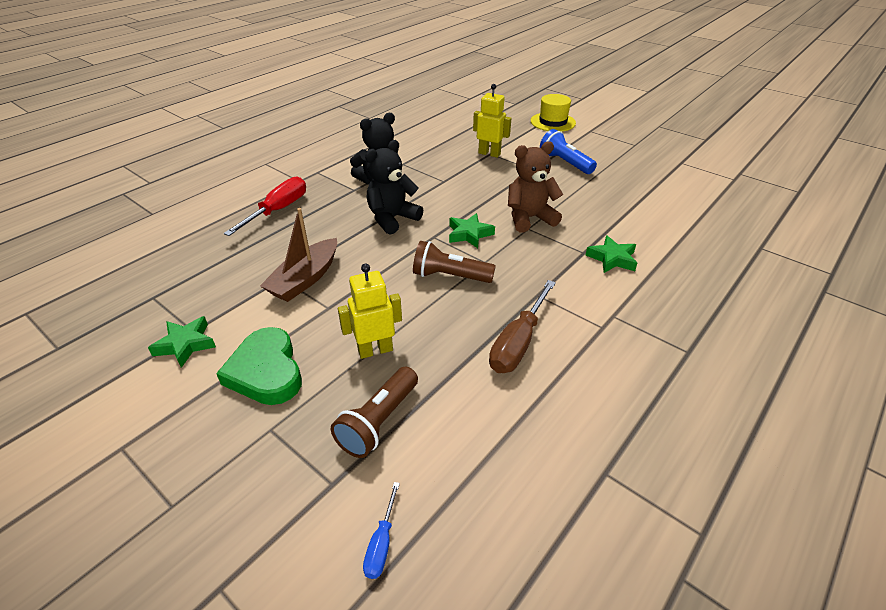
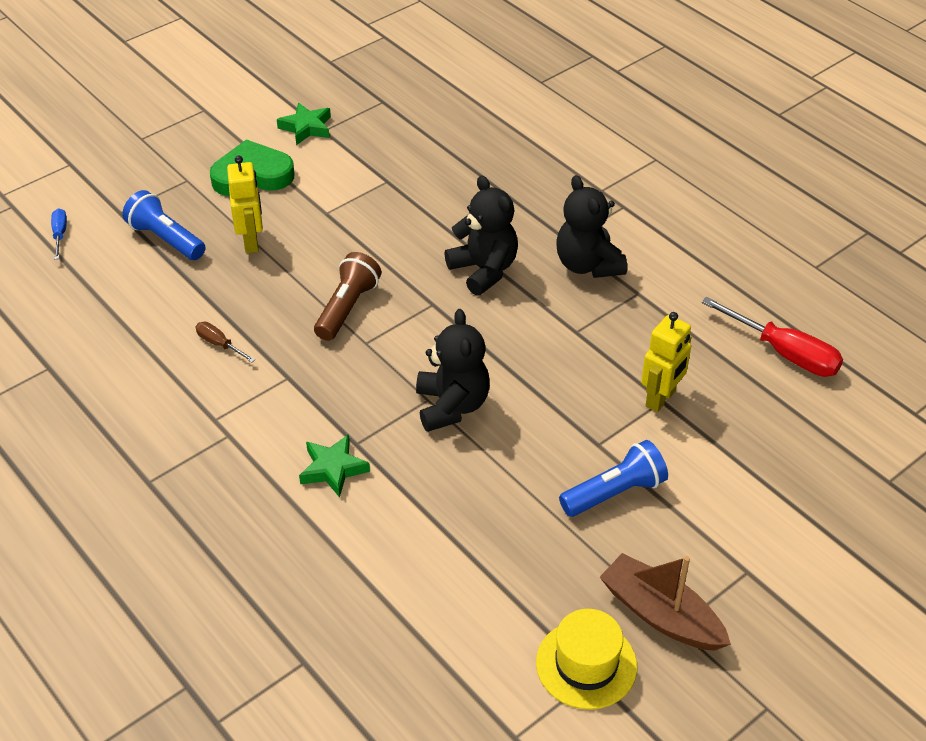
camera: 100 degrees right, 5 degrees up
red screwdriver [224,177,306,236] -> red screwdriver moved to [702,297,843,377]
brown boat [260,208,337,302] -> brown boat moved to [600,553,731,651]
brown flashlight [331,367,418,458] -> blue flashlight [122,190,206,260]
blue screwdriver [363,482,400,579] -> blue screwdriver turned 60 degrees clockwise [51,208,67,259]
green star [449,213,495,248] -> none
brown screwdriver [489,280,556,373] -> brown screwdriver [196,322,255,362], size x0.51
brown teddy bear [508,141,563,232] -> black teddy bear [416,309,490,432]
yellow hat [531,94,576,132] -> yellow hat moved to [536,609,637,710]

